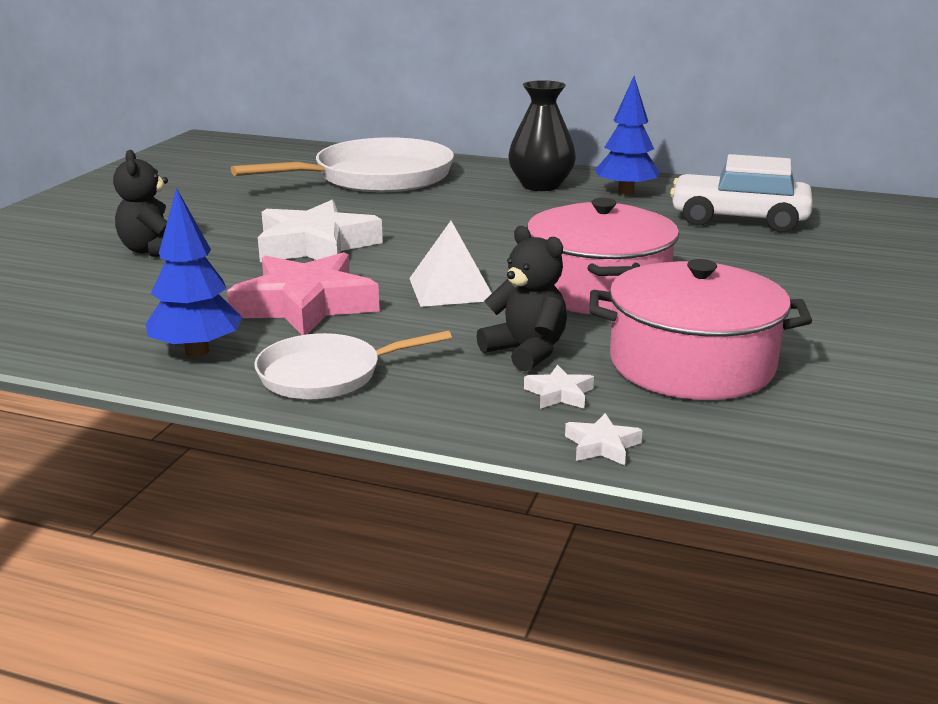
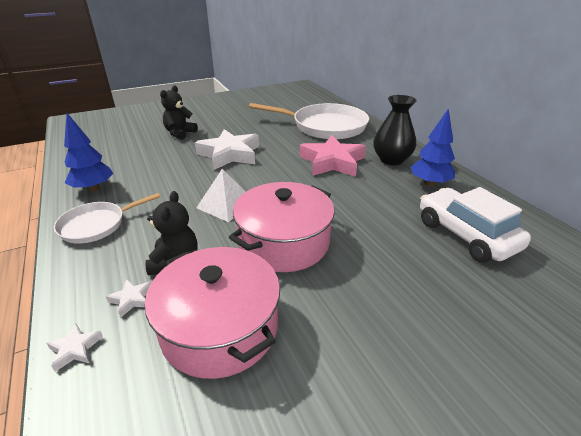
camera: 45 degrees right, 10 degrees up
pink star [227,252,380,335] -> pink star moved to [300,135,366,177]
white pan [254,331,452,399] -> white pan turned 60 degrees counterclockwise [54,193,160,244]

